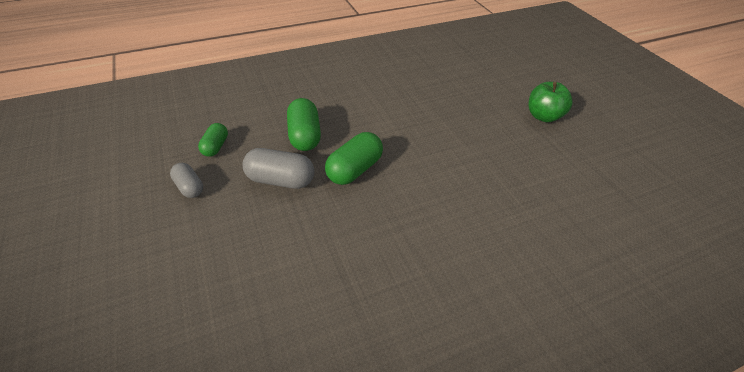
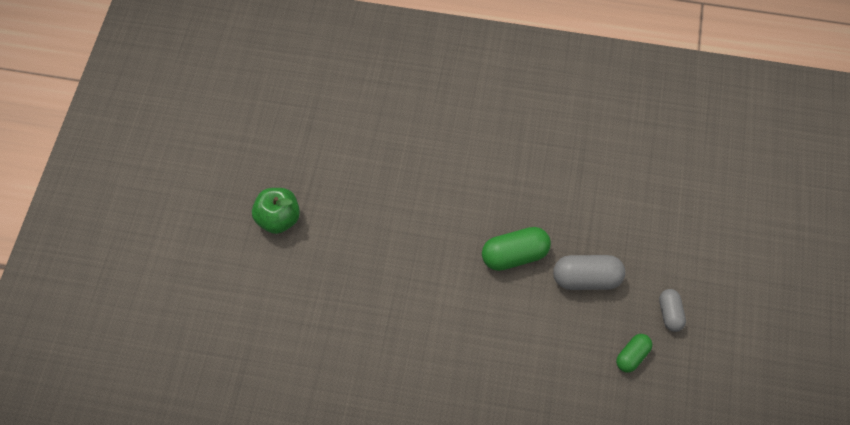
camera: 145 degrees left, 15 degrees up
grey capsule [243,148,315,189] -> grey capsule turned 45 degrees counterclockwise [553,255,625,290]
green capsule [287,98,321,151] -> none

